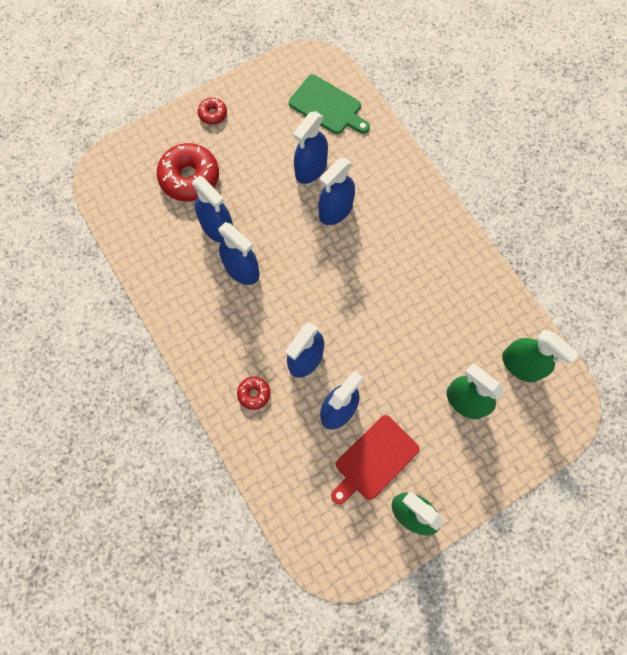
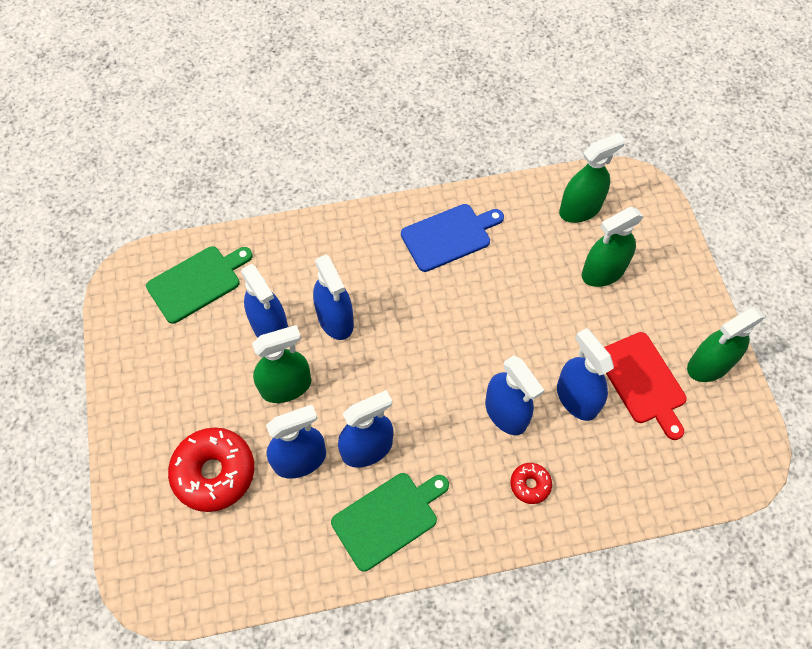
camera: 70 degrees left, 10 degrees down
red donut [198,98,227,125] -> none
none -> green spray bottle [252,325,311,403]
none -> green cutting board [331,473,449,572]
none -> blue cutting board [401,204,504,272]

